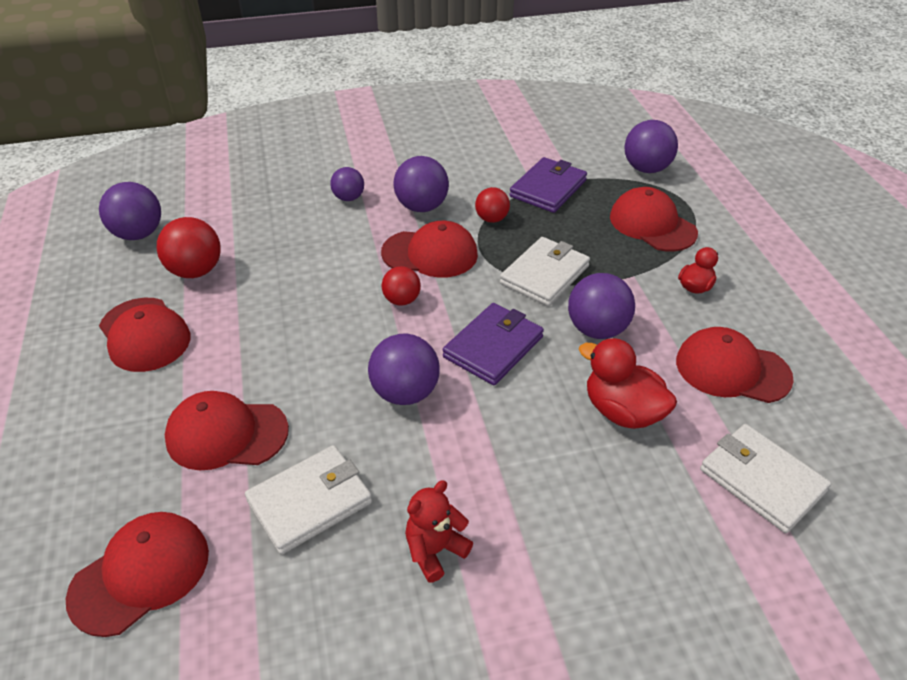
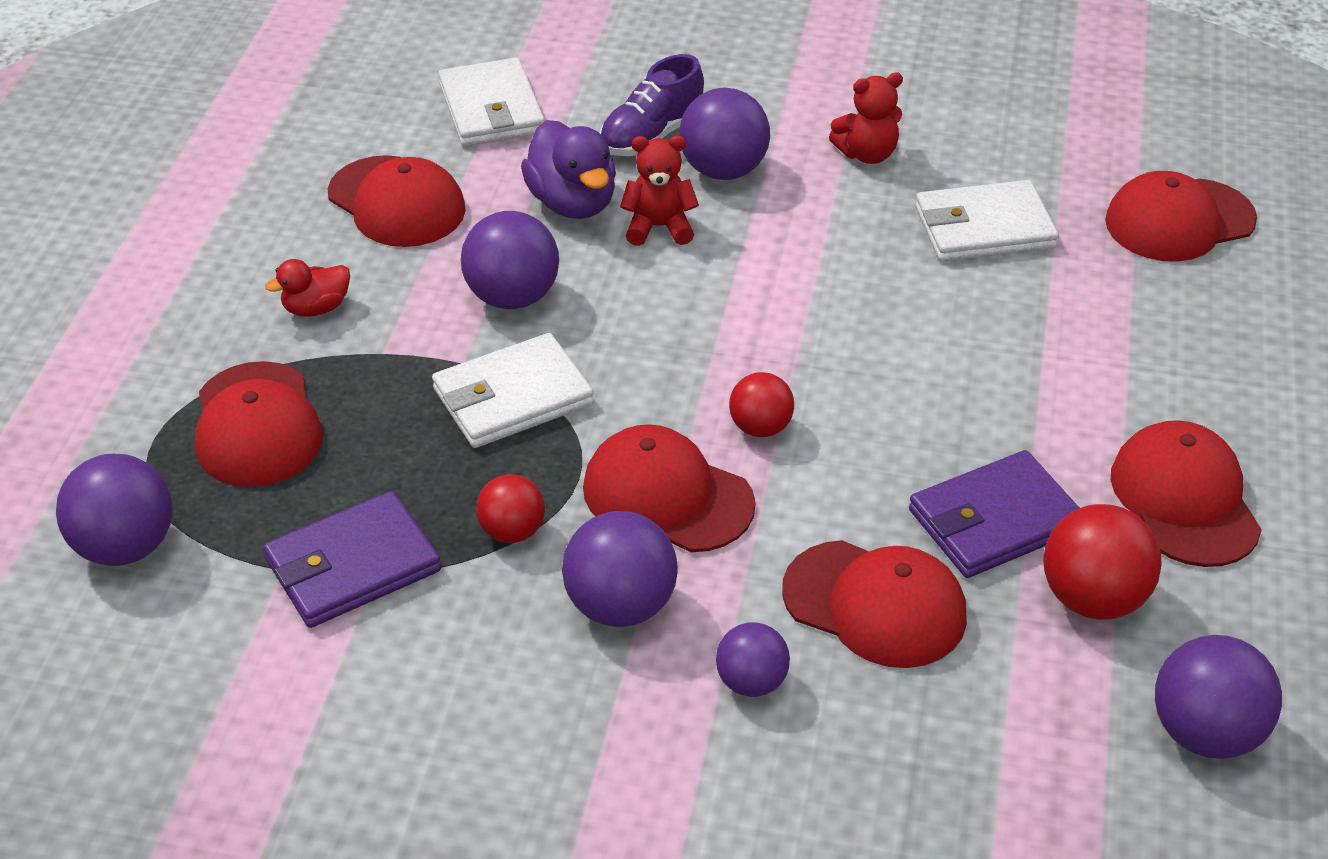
camera: 155 degrees left, 0 degrees up
red cap [165,391,289,470] -> red cap moved to [782,540,967,668]
purple ball [368,334,440,405] -> purple ball moved to [679,88,770,180]
purple wallet [443,303,544,385] -> purple wallet moved to [909,450,1079,578]
red duck [579,338,677,429] -> purple duck [521,120,616,219]
none -> purple shoe [600,54,704,156]
none -> red teddy bear [620,136,699,246]

